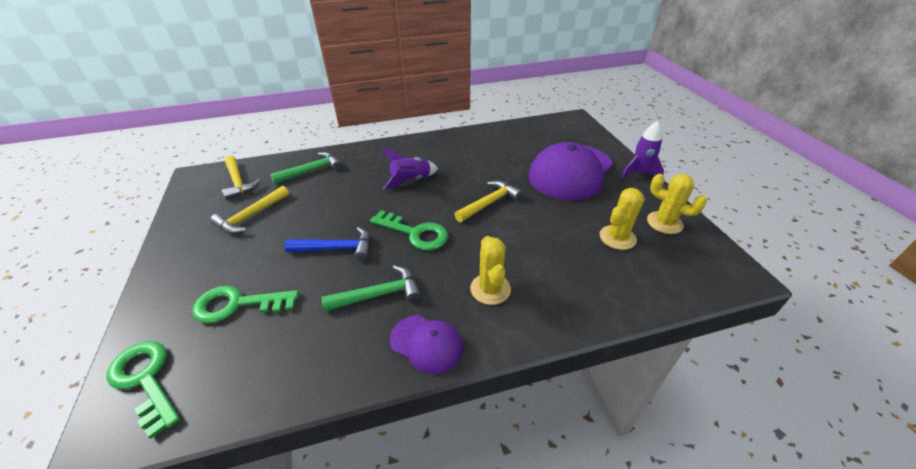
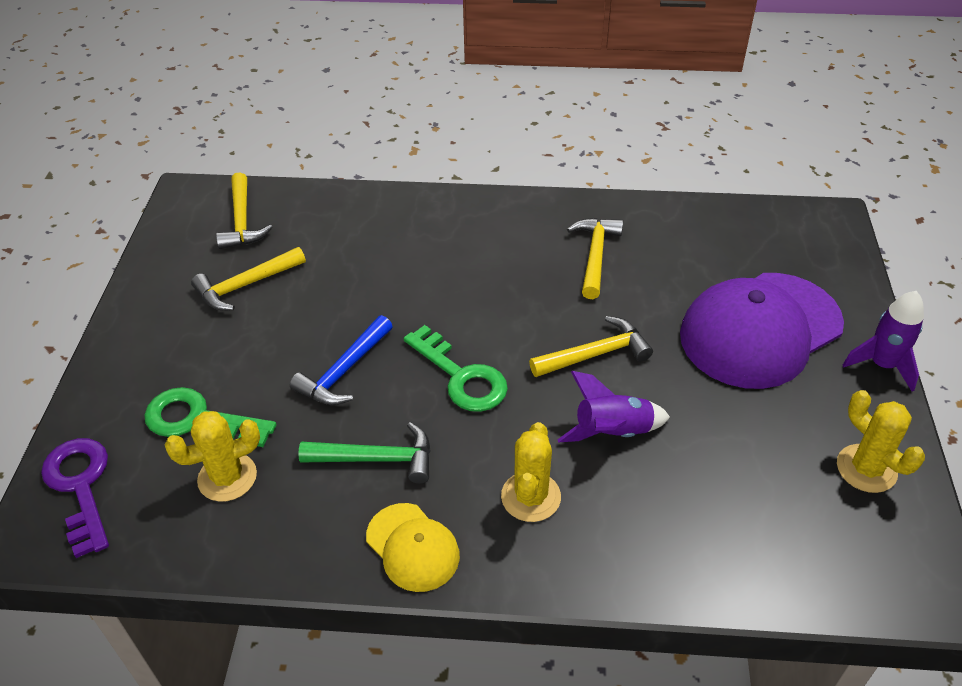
camera: 20 degrees right, 5 degrees up
green key [106,341,180,439] -> purple key [41,438,109,558]
green hammer [270,152,342,184] -> none
blue hammer [285,227,370,261] -> blue hammer turned 105 degrees clockwise [290,315,393,405]
purple rocket [381,148,438,190] -> purple rocket moved to [557,371,670,443]
purple cap [390,315,463,375] -> yellow cap [366,503,460,592]
yellow cactus [600,188,645,250] -> yellow cactus moved to [165,411,260,502]
none -> yellow hammer [567,218,623,299]

